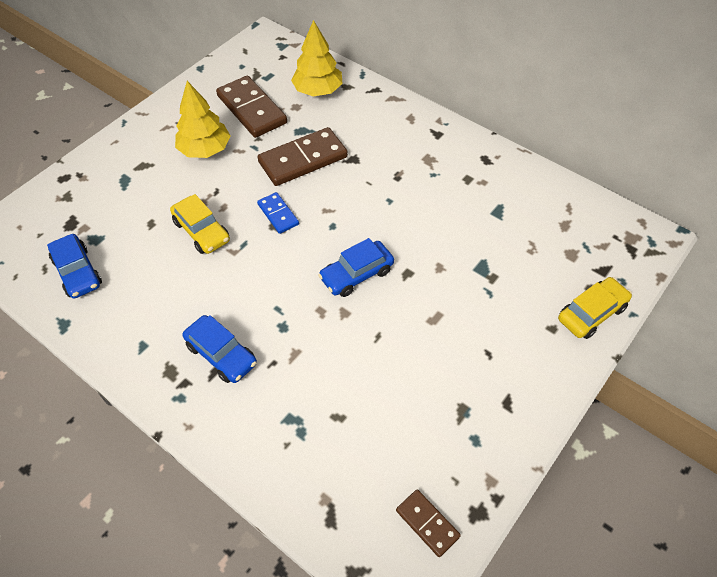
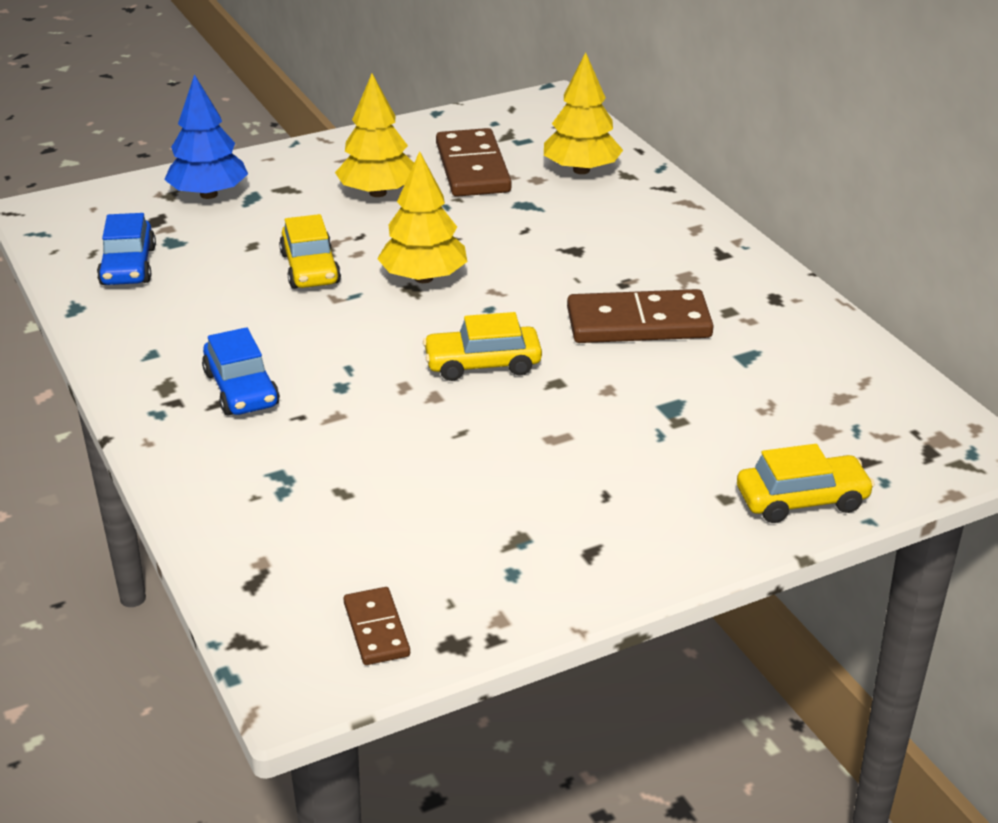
camera: 25 degrees right, 20 degrees down
blue domino [257,192,299,234] -> yellow tree [377,151,467,283]
brown domino [258,127,348,186] -> brown domino moved to [567,289,714,343]
blue car [318,238,394,297] -> yellow car [423,312,542,381]
none -> blue tree [164,74,248,199]

